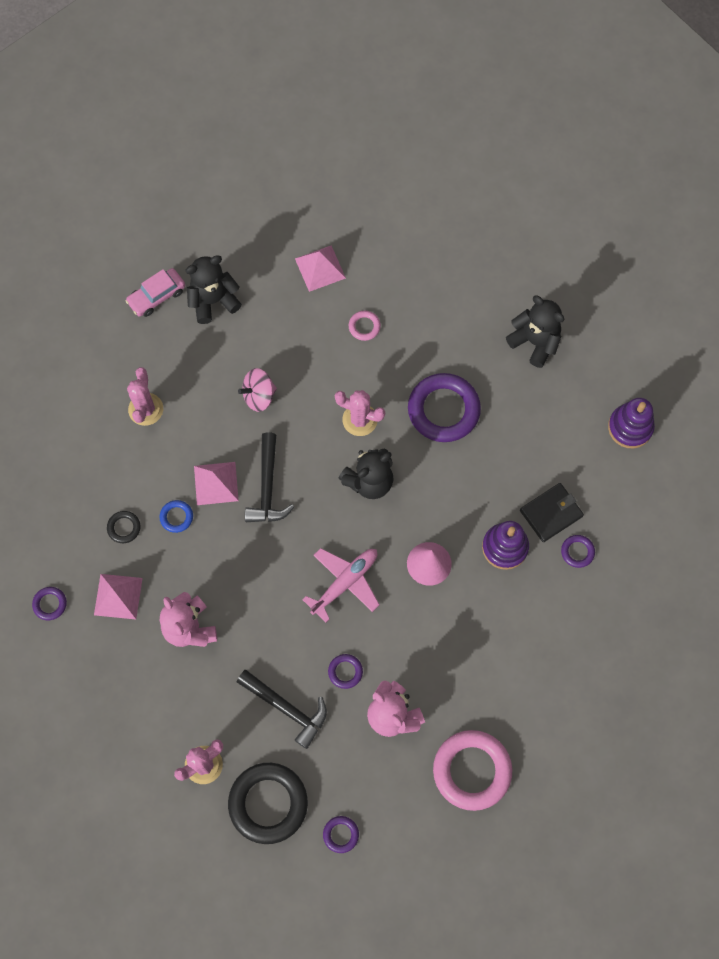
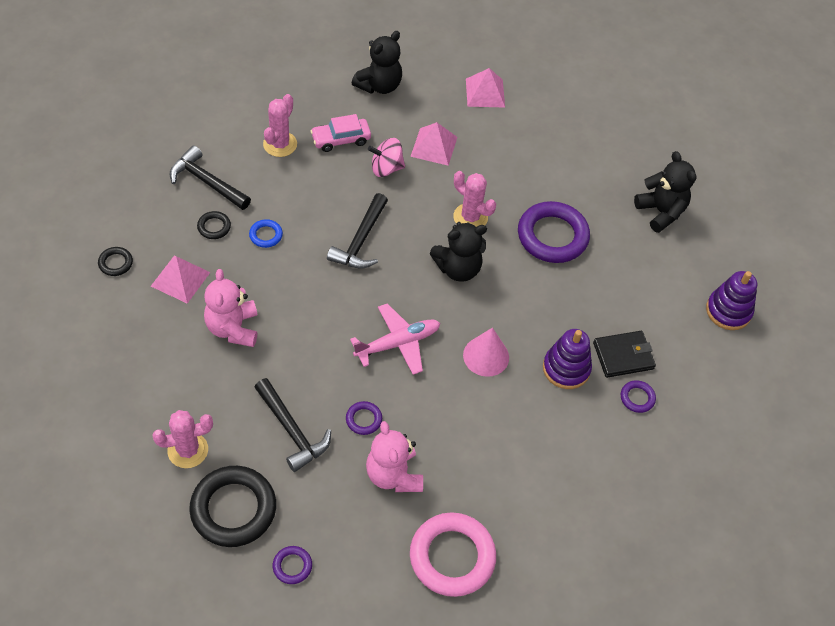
camera: 15 degrees right, 15 degrees down
purple ring [32,587,67,620] -> black ring [98,247,133,276]
pink car [126,268,185,317] -> pink car moved to [310,114,371,152]
black teddy bear [186,255,242,324] -> black teddy bear turned 135 degrees clockwise [352,31,402,94]
pink pyramid [194,462,239,505] -> pink pyramid moved to [410,122,457,166]
pink ring [349,311,381,341] -> none
none -> black hammer [170,145,251,210]

